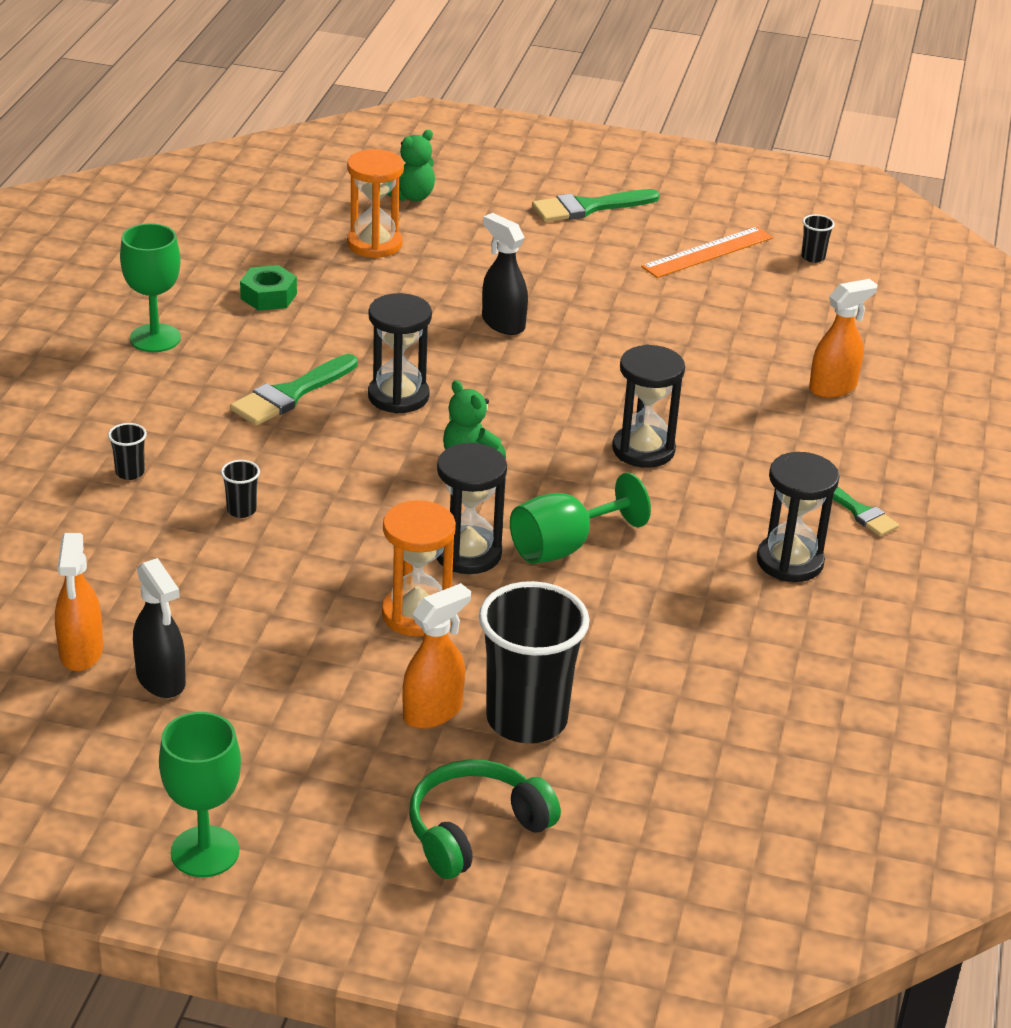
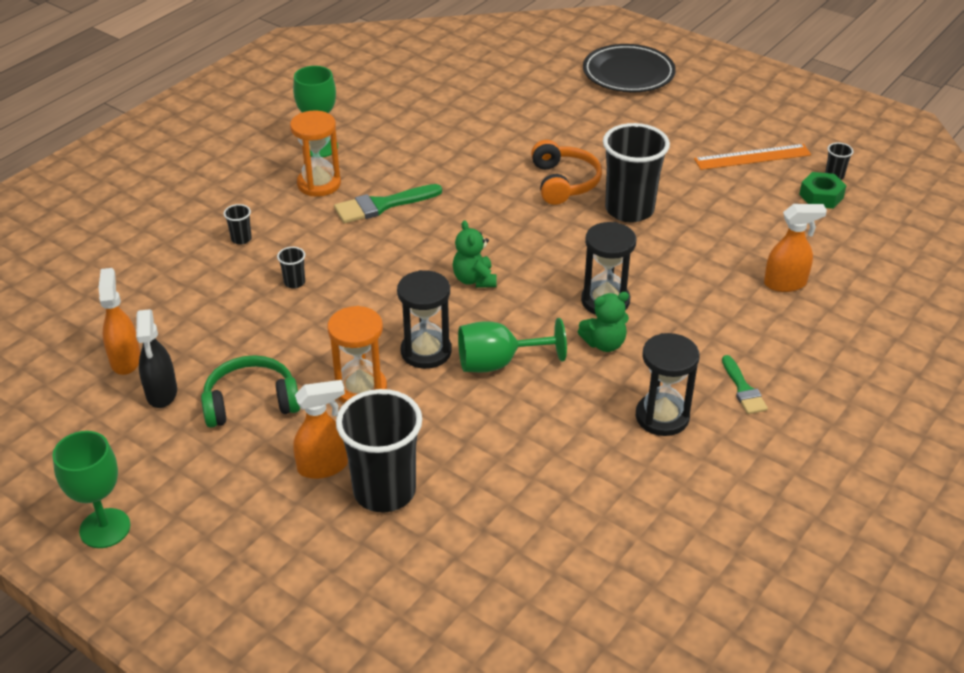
camera: 25 degrees right, 5 degrees up
orange spray bottle [55,533,103,671] -> orange spray bottle turned 150 degrees clockwise [99,268,141,375]
green nut [240,265,297,311] -> green nut moved to [799,172,846,209]
orange hourglass [347,149,404,258] -> orange hourglass moved to [290,110,341,197]
black hourglass [368,293,432,414] -> none
green teddy bear [386,130,435,202] -> green teddy bear moved to [578,292,629,352]
green headphones [409,759,561,879] -> green headphones moved to [201,355,300,428]
black spray bottle [482,213,528,335] -> orange headphones [531,140,602,205]
green brush [532,189,660,222] -> none
none -> black plate [583,44,676,92]
none -> black cup [603,123,670,222]

